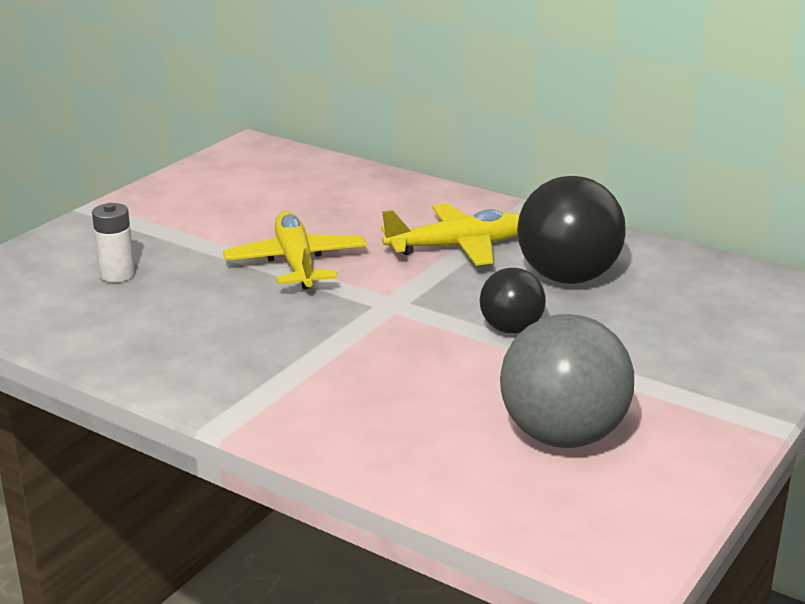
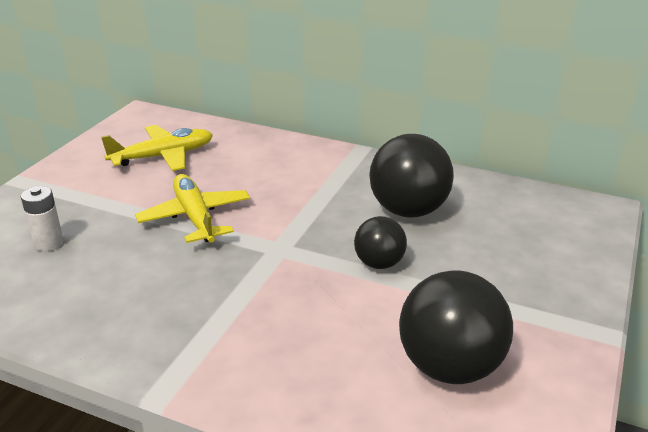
camera: 10 degrees left, 5 degrees up
yellow plane [381,203,520,266] -> yellow plane moved to [101,125,213,171]
grey ball [500,314,634,448] -> black ball [399,270,513,384]

